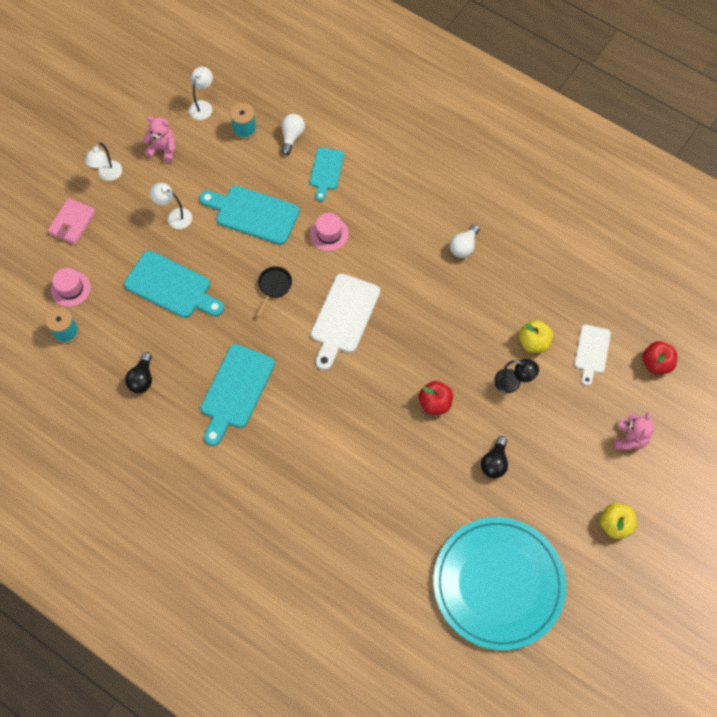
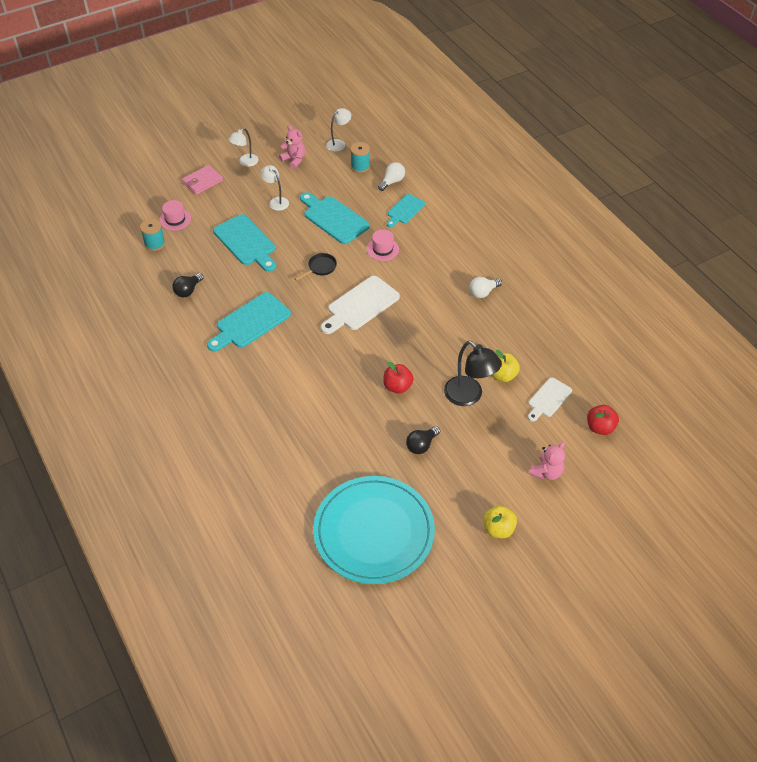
camera: 25 degrees right, 15 degrees down
black lamp [494,359,539,393] -> black lamp [444,341,502,406], size x1.63

